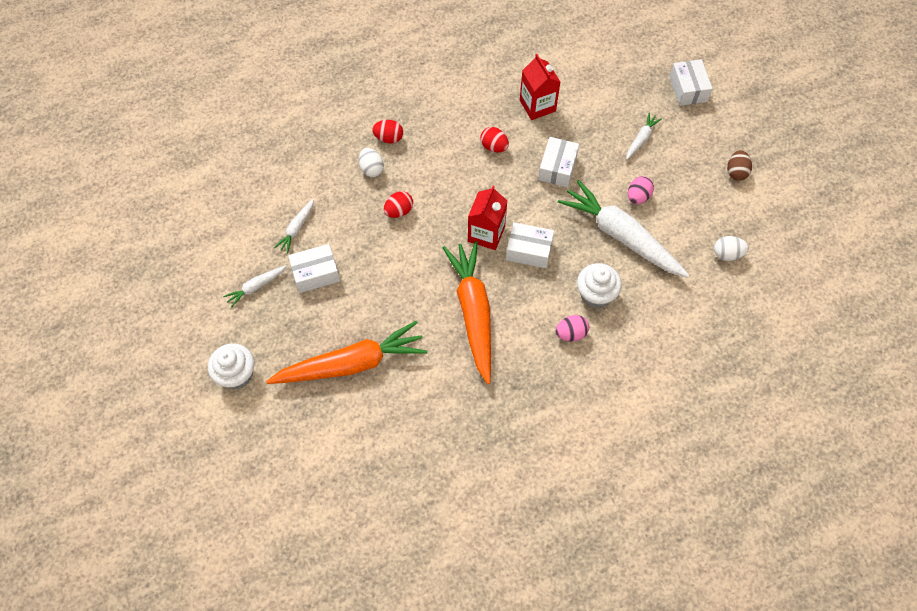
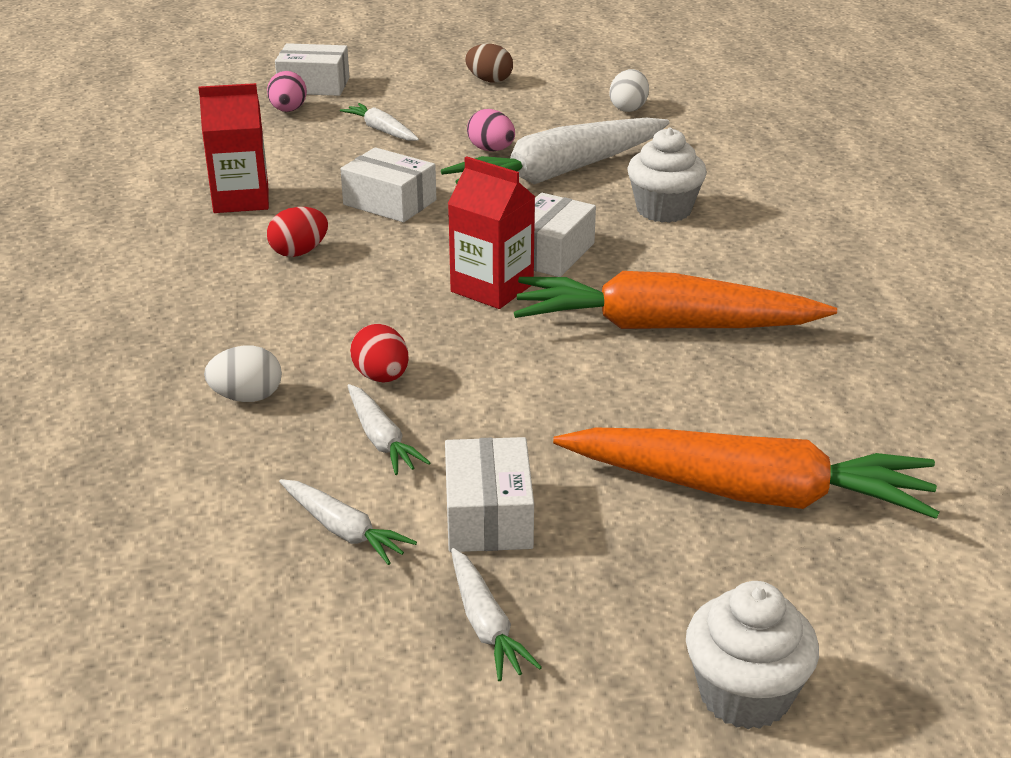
camera: 75 degrees left, 30 degrees down
orange carrot [266,321,427,384] -> orange carrot turned 105 degrees clockwise [553,427,939,519]
red egg [372,120,403,144] -> none
pink egg [555,315,589,341] -> pink egg moved to [267,71,307,112]
none -> white carrot [348,384,431,475]

